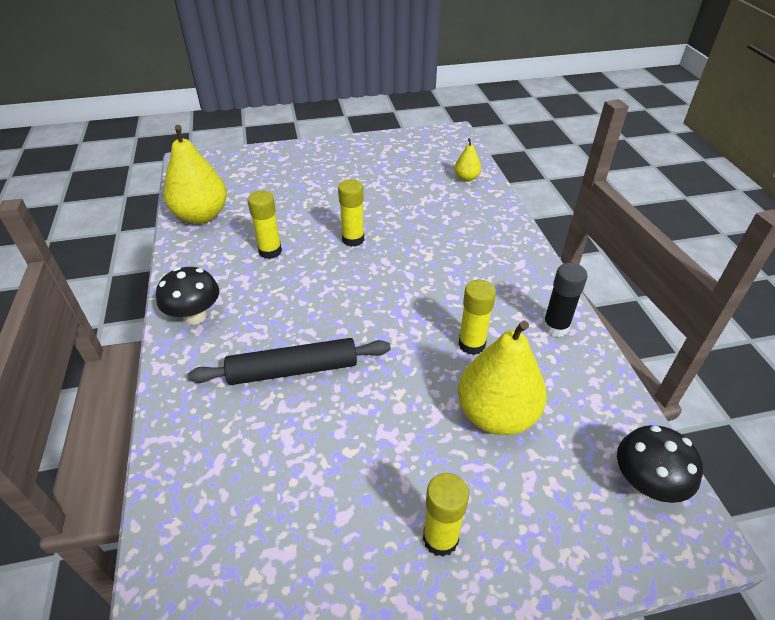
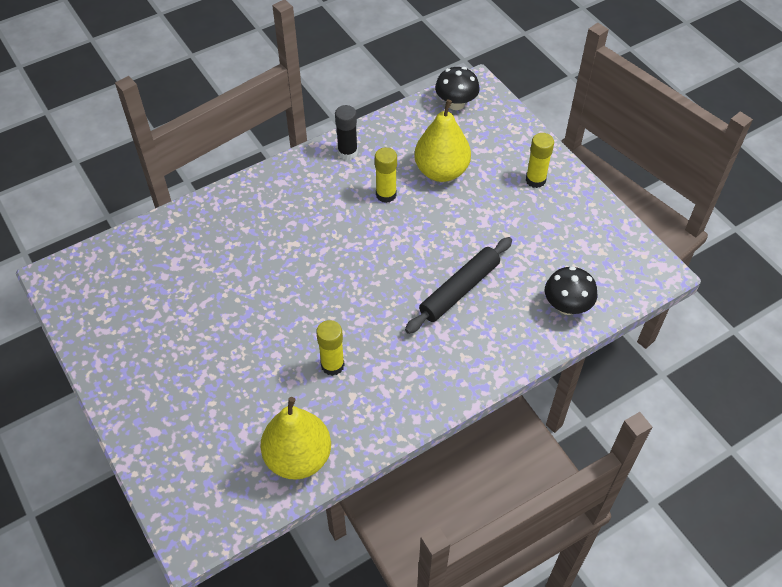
camera: 110 degrees left, 10 degrees up
black mushroom [156,267,219,325] -> black mushroom moved to [545,266,597,315]
black rolling pin [188,338,391,385] -> black rolling pin turned 75 degrees clockwise [405,237,512,334]
yellow glue stick [338,179,364,247] -> none
yellow pear [454,138,481,182] -> none

